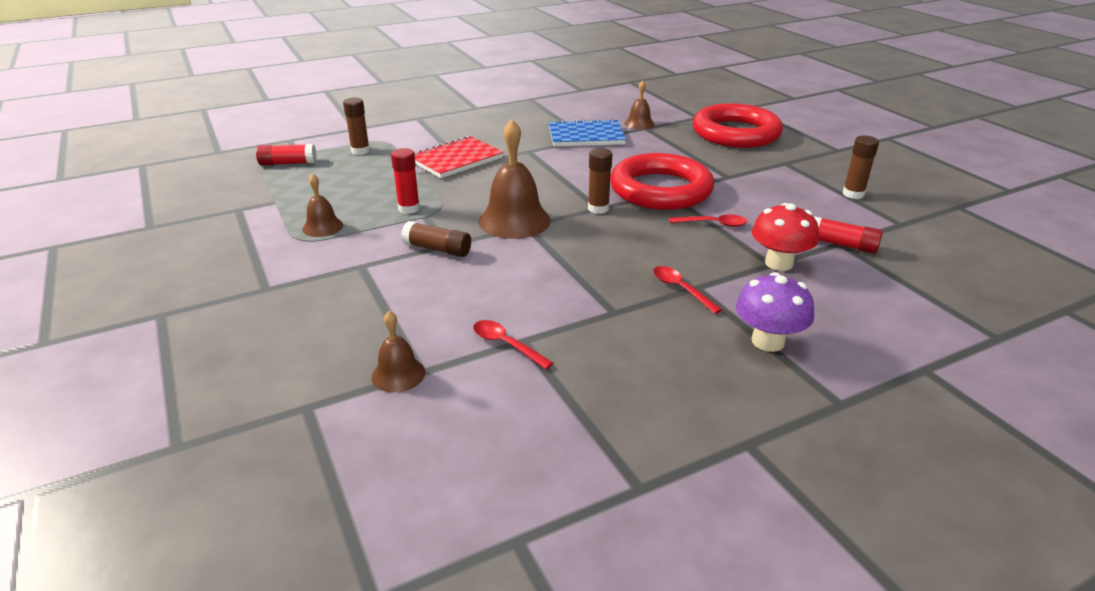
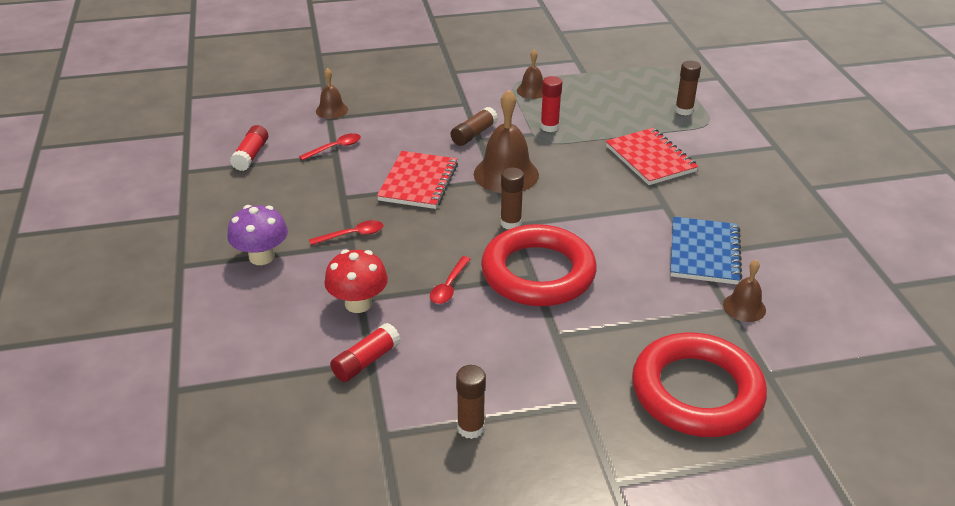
camera: 105 degrees right, 5 degrees up
red glue stick [256,144,317,166] -> red glue stick moved to [230,125,268,171]
none -> red notebook [377,151,458,209]

